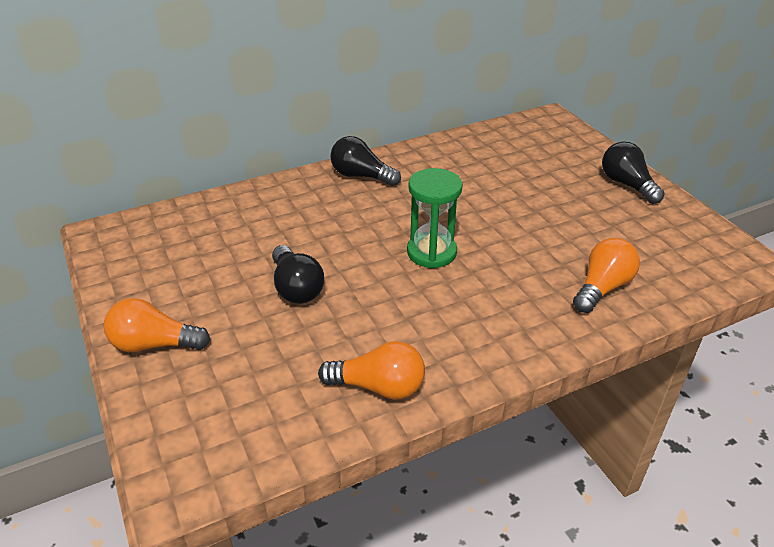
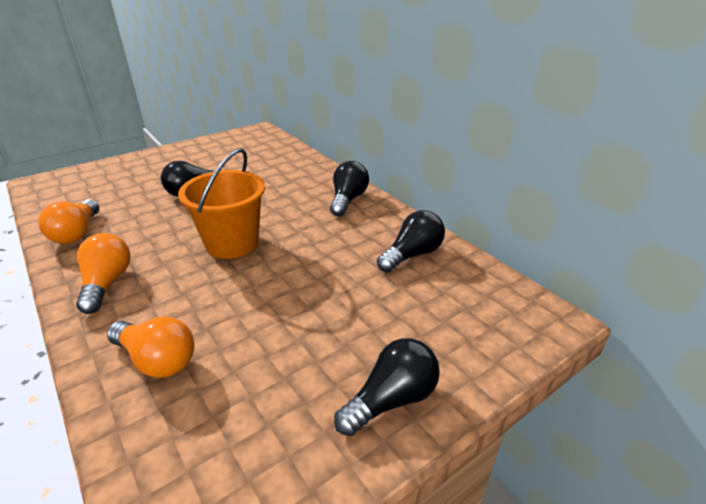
camera: 80 degrees right, 5 degrees down
orange light bulb [104,298,210,352] -> orange light bulb moved to [76,233,131,314]
green hourglass [407,168,463,269] -> orange bucket [178,148,265,259]
none -> black light bulb [377,210,445,272]

